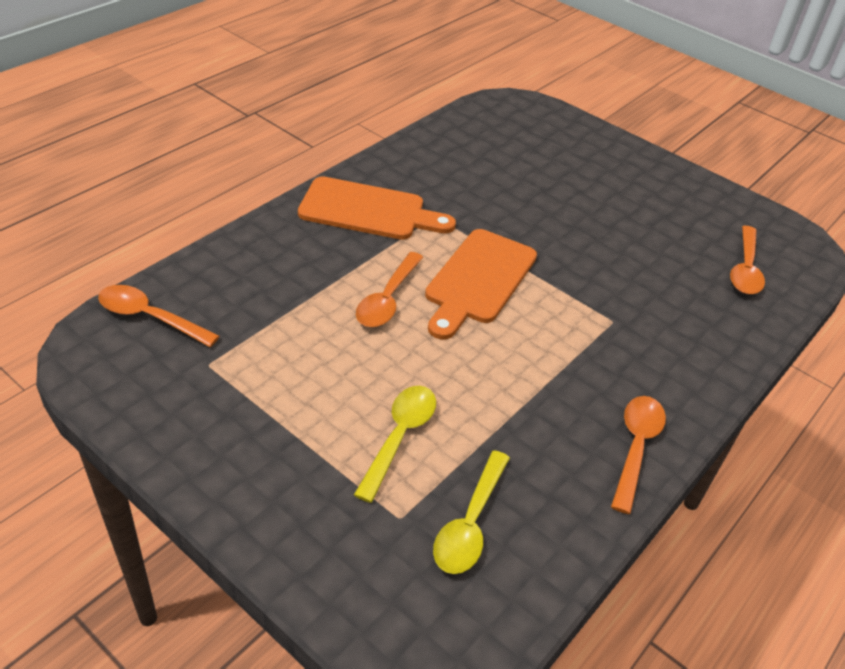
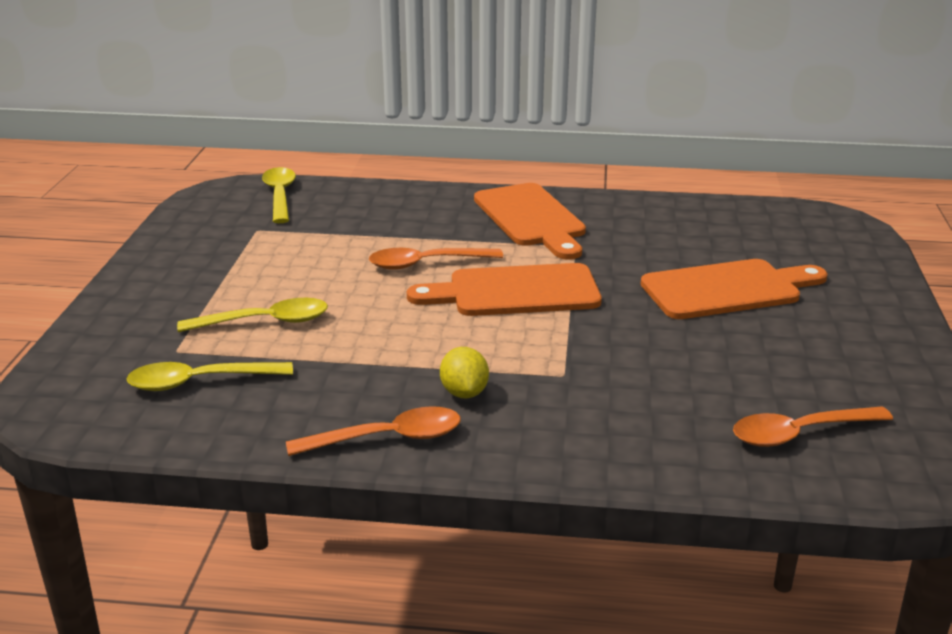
camera: 60 degrees right, 15 degrees down
orange spoon [98,285,220,347] -> yellow spoon [262,167,296,223]
none -> yellow lemon [440,347,489,398]
none -> orange cutting board [641,259,827,319]

